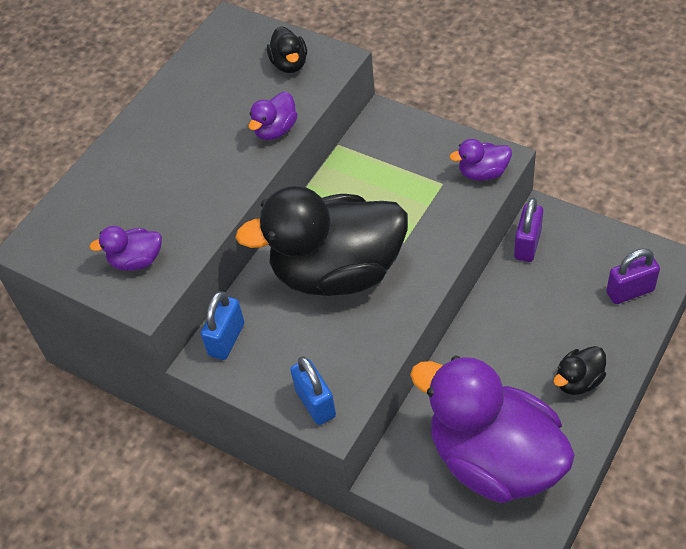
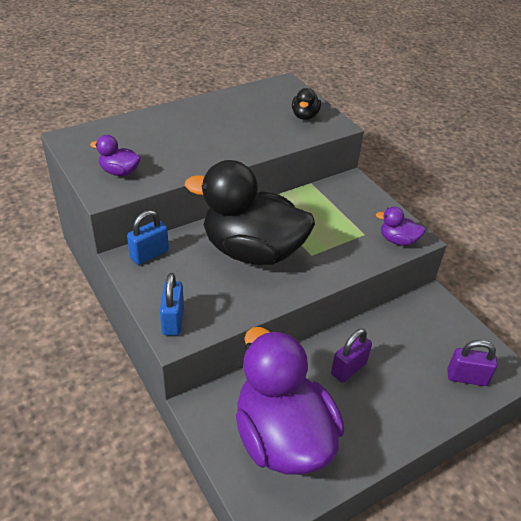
camera: 20 degrees right, 10 degrees down
purple duck [249,92,298,140] -> none
purple padlock [514,198,543,262] -> purple padlock moved to [331,329,372,383]
black duck [553,346,606,395] -> none

